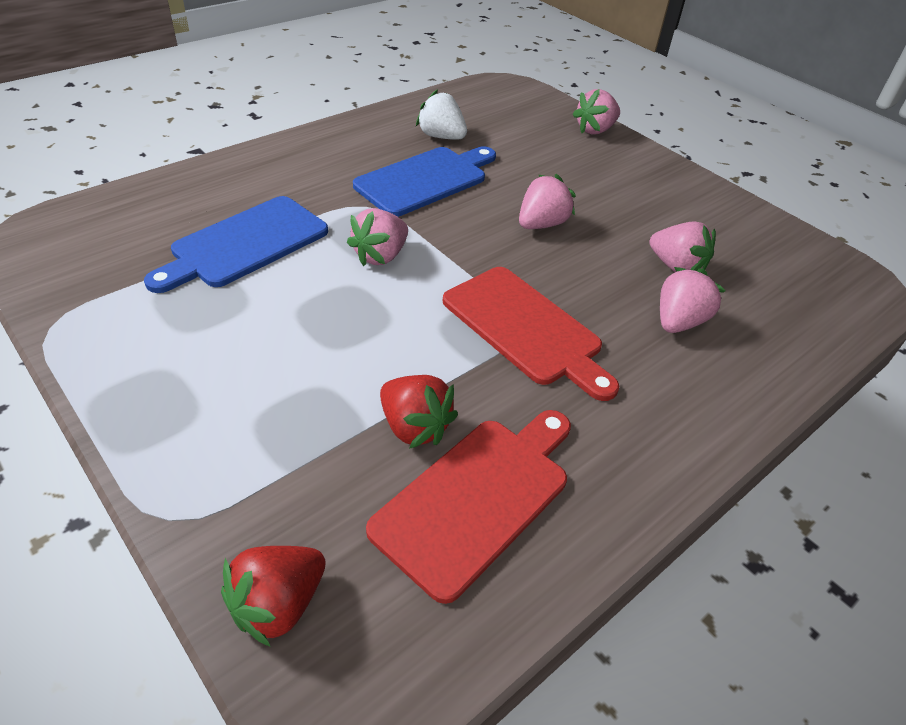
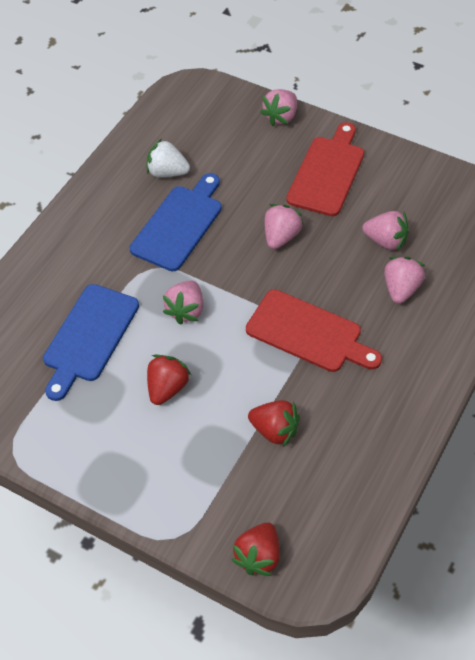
camera: 15 degrees left, 10 degrees up
red cutting board [366,410,571,604] -> red cutting board moved to [286,122,364,216]
none -> red strawberry [147,355,191,405]

